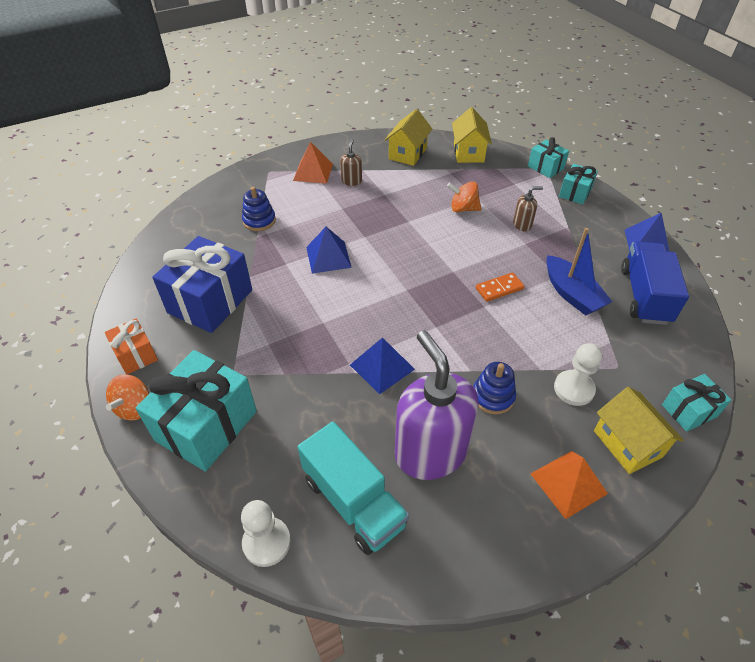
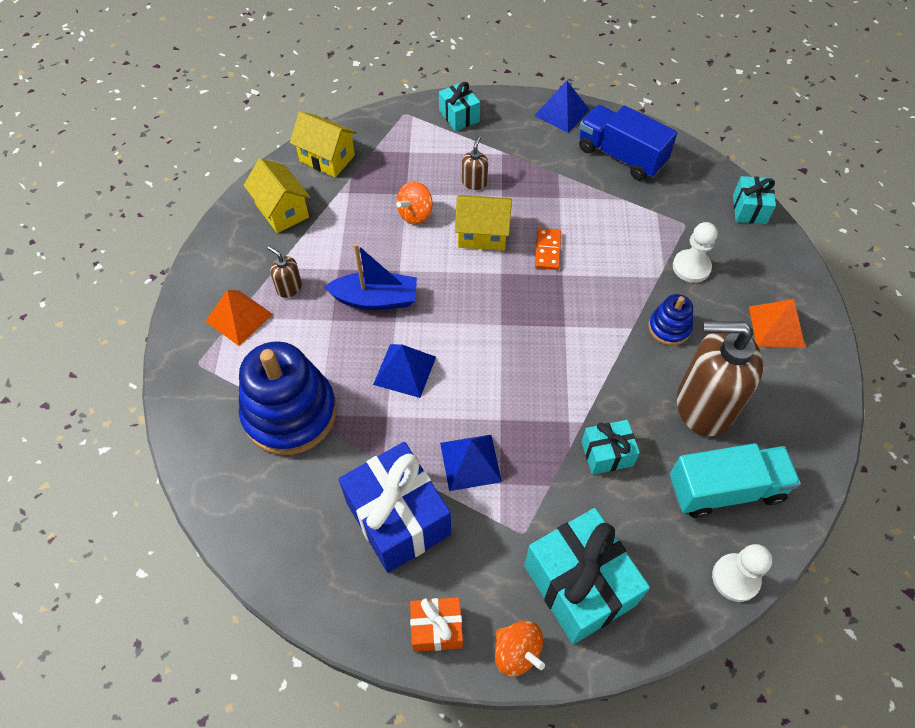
camera: 60 degrees left, 10 degrees up
blue stacking toy [242,187,276,231] -> blue stacking toy [239,341,337,455], size x2.08
blue pyramid [350,337,415,394] -> blue pyramid moved to [440,435,502,491]
purple soap dispenser [395,330,479,480] -> brown soap dispenser [677,321,763,436]
turquoise gift [528,137,569,178] -> turquoise gift moved to [581,420,640,475]
blue boat [546,228,613,315] -> blue boat moved to [324,243,417,310]
yellow house [594,387,684,474] -> yellow house moved to [455,195,512,251]

